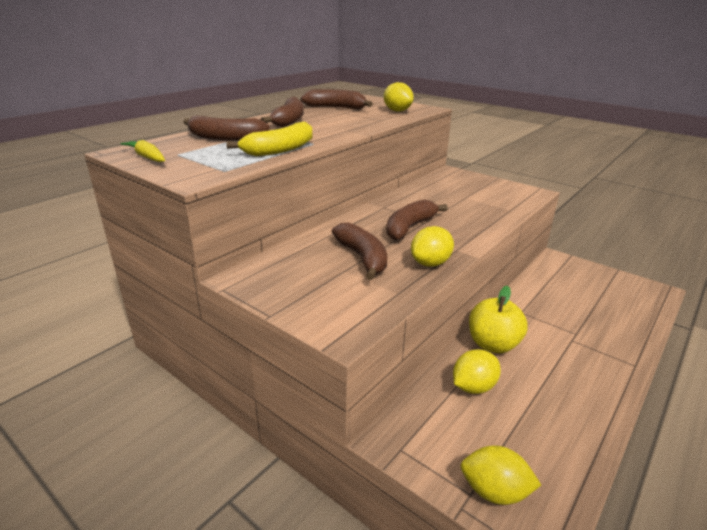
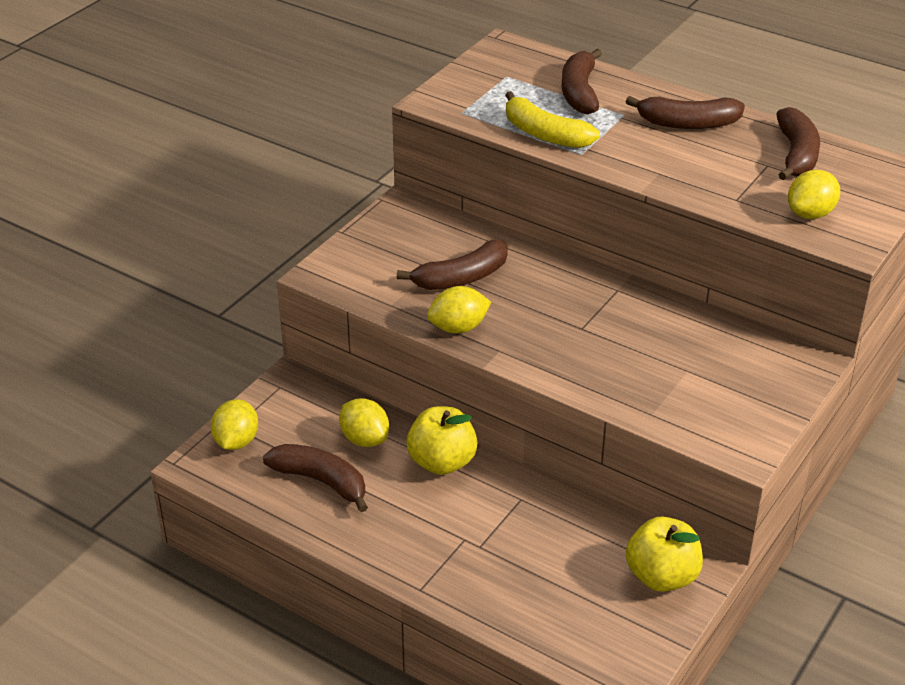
camera: 85 degrees right, 10 degrees up
yellow carrot [121,140,165,162] -> none
brown banana [386,200,448,241] -> brown banana moved to [263,444,368,512]
yellow lemon [411,226,454,267] -> yellow lemon turned 60 degrees counterclockwise [427,286,491,334]
none -> yellow apple [626,517,703,592]

